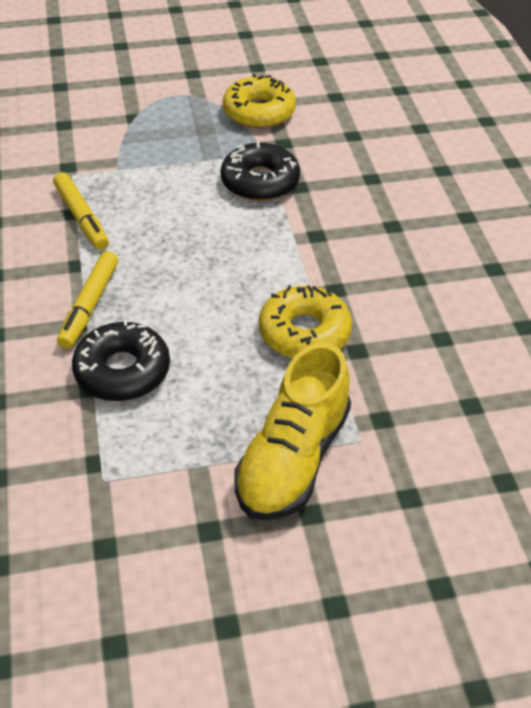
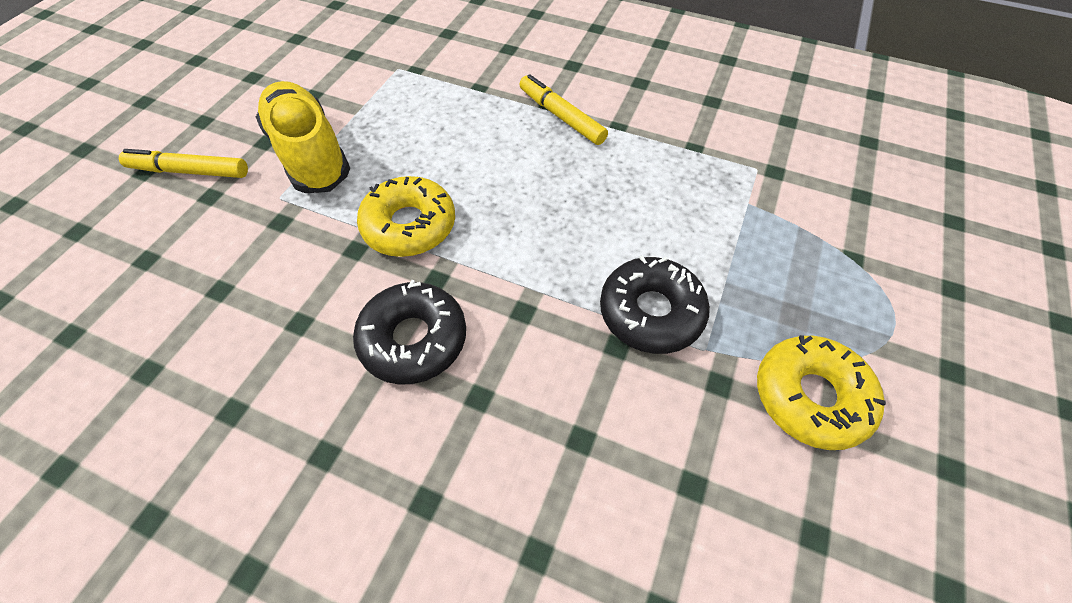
camera: 125 degrees right, 10 degrees up
yellow marker [53,172,109,250] -> yellow marker moved to [119,149,248,178]
black donut [72,319,170,401] -> black donut moved to [353,280,466,385]

